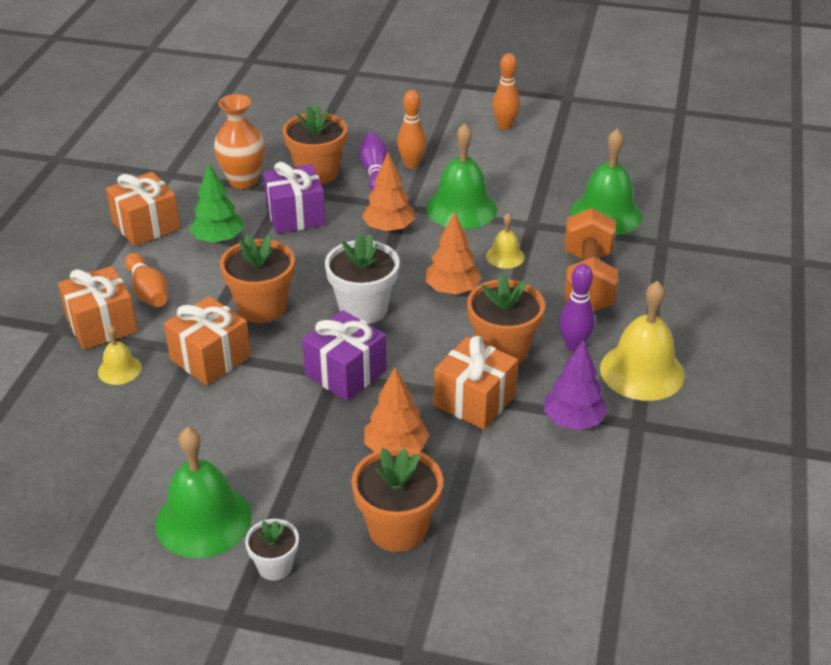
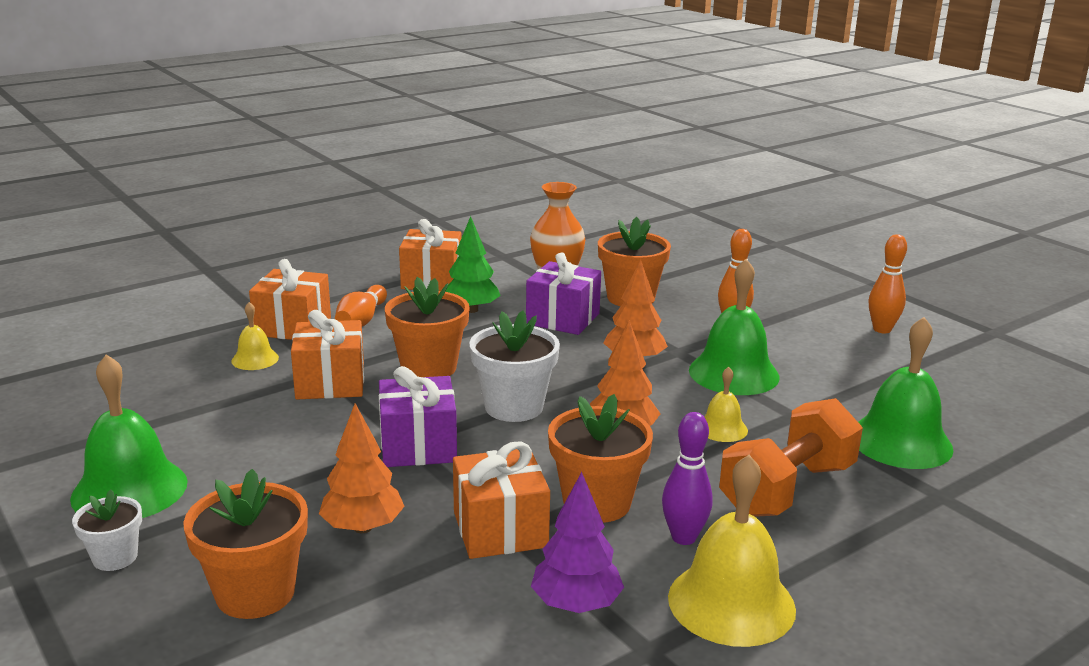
camera: 40 degrees right, 15 degrees down
purple bowling pin [359,131,388,191] -> none

